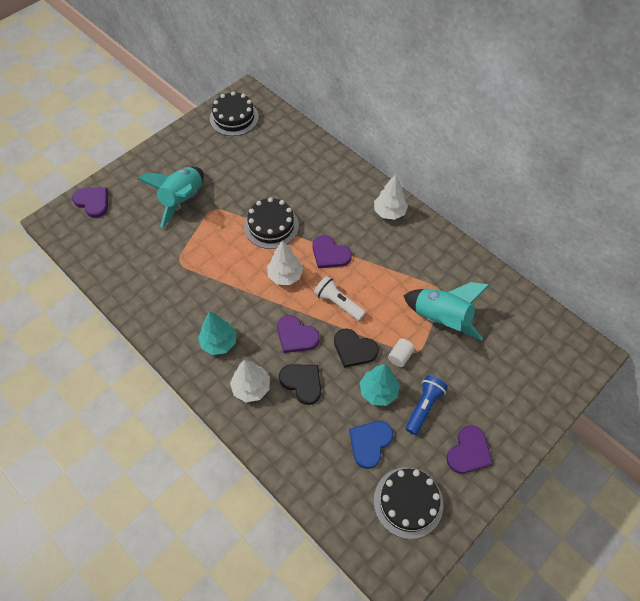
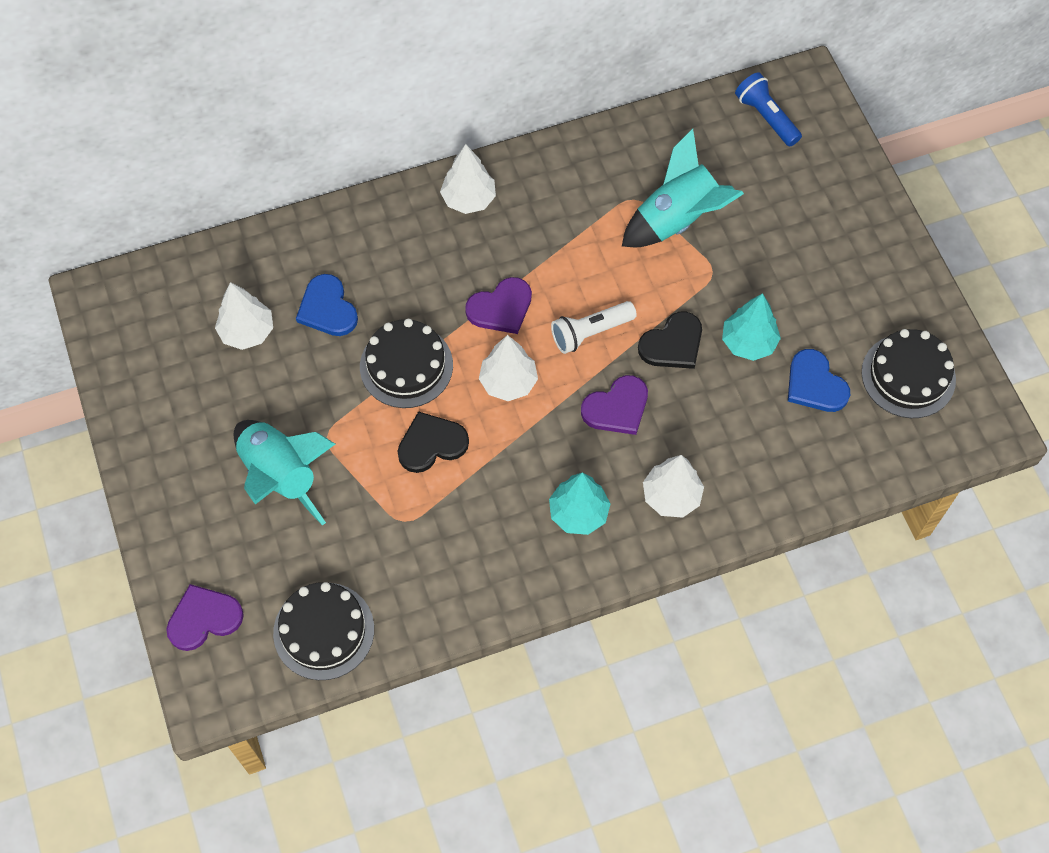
camera: 65 degrees left, 5 degrees up
black cake [210,91,259,136] -> black cake moved to [273,582,374,680]
black heart [279,364,321,405] -> black heart moved to [397,411,469,473]
white cylinder [388,338,415,367] -> none
blue flashlight [406,375,448,435] -> blue flashlight moved to [735,72,802,147]
purple heart [447,425,493,473] -> none
none -> white tree [215,282,273,350]
none -> blue heart [296,274,358,336]

